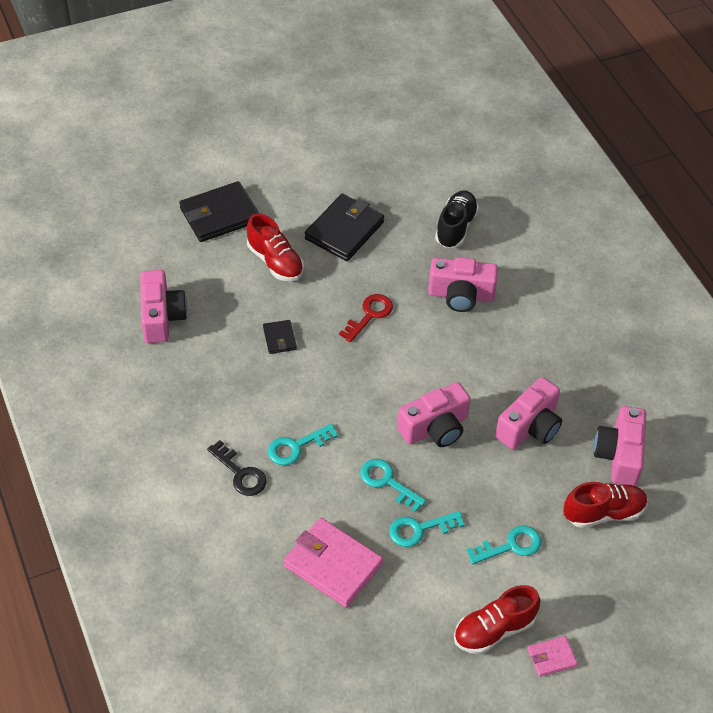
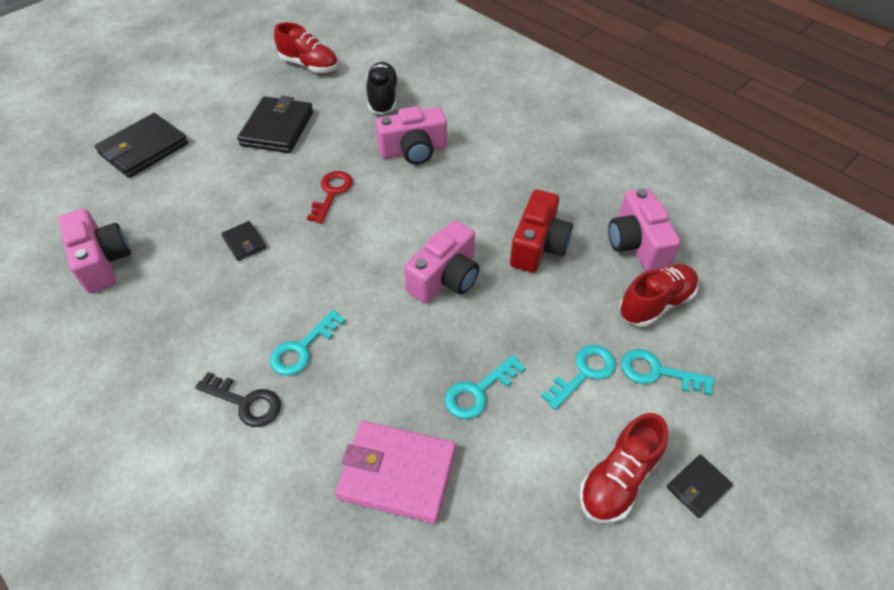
camera: 20 degrees left, 0 degrees up
red shoe [247,214,304,281] -> red shoe moved to [274,22,338,73]
turquoise key [360,459,426,512] -> turquoise key moved to [621,349,714,396]
pink camera [495,377,562,450] -> red camera [510,190,573,273]
pink wallet [528,636,578,677] -> black wallet [667,455,733,518]

